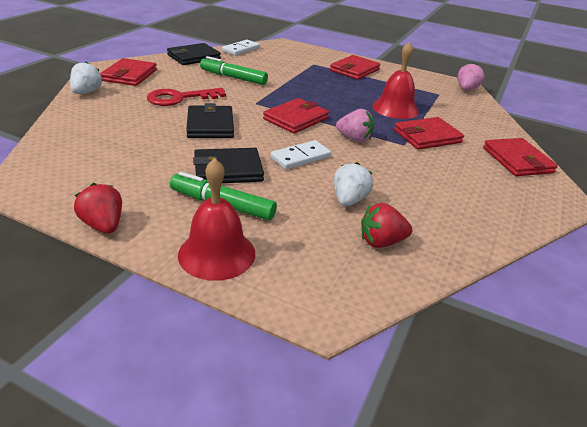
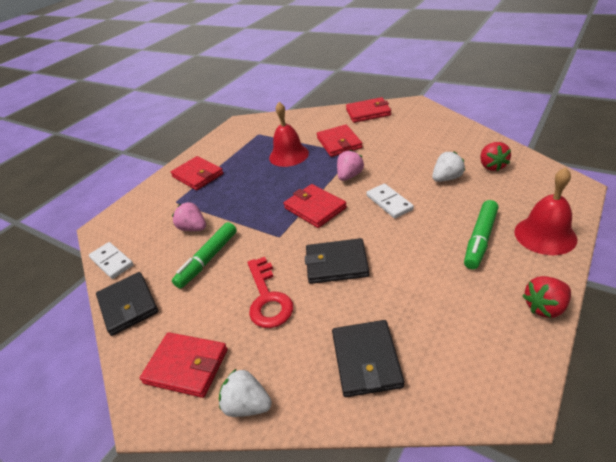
camera: 75 degrees left, 5 degrees up
black wallet [193,148,264,183] -> black wallet moved to [332,320,404,397]
white strawberry [334,162,373,207] -> white strawberry turned 120 degrees clockwise [432,152,465,182]
pink strawberry [457,63,485,90] -> pink strawberry moved to [172,202,206,231]

